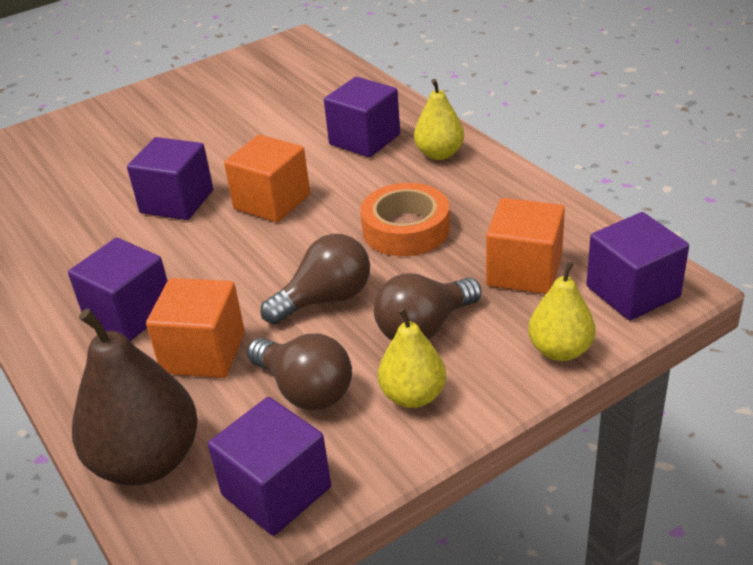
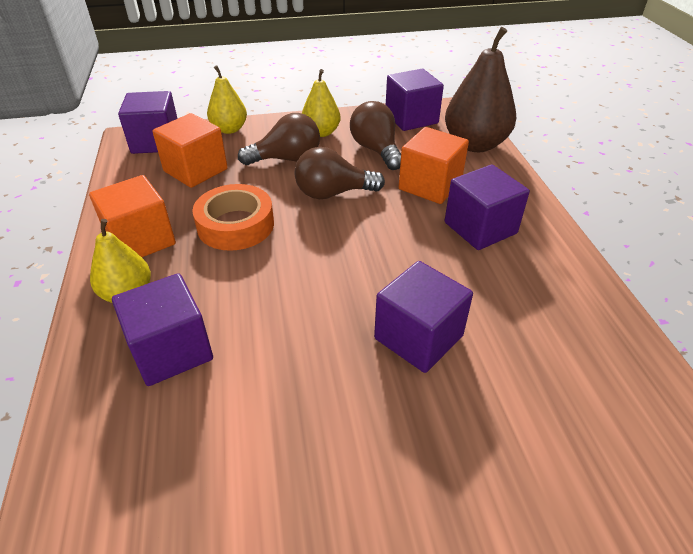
camera: 160 degrees left, 5 degrees up
orange cube [224,135,310,223] -> orange cube moved to [89,175,176,257]

